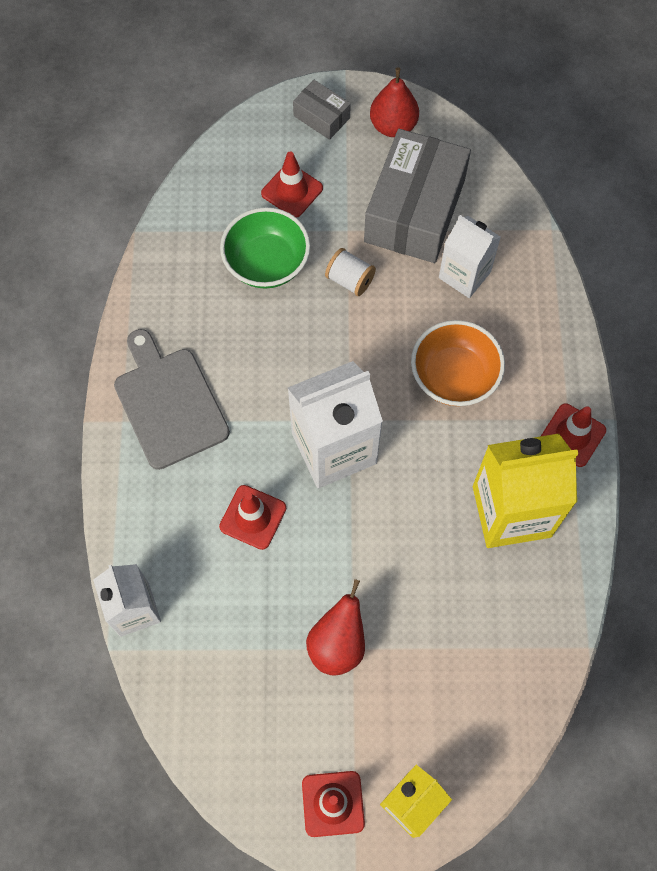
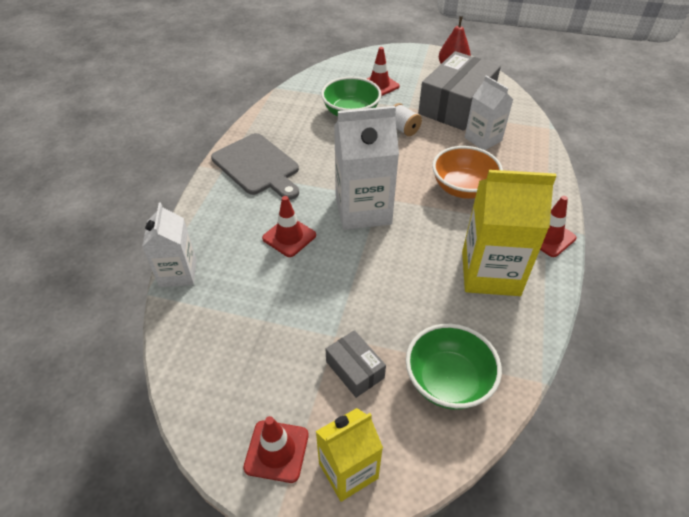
camera: 15 degrees right, 20 degrees down
grey cutting board [114,329,230,470] -> grey cutting board turned 150 degrees clockwise [211,133,299,200]
grey box [293,80,351,140] -> grey box moved to [326,330,386,398]
red pear [306,579,365,676] -> none
none -> green bowl [406,324,502,410]

